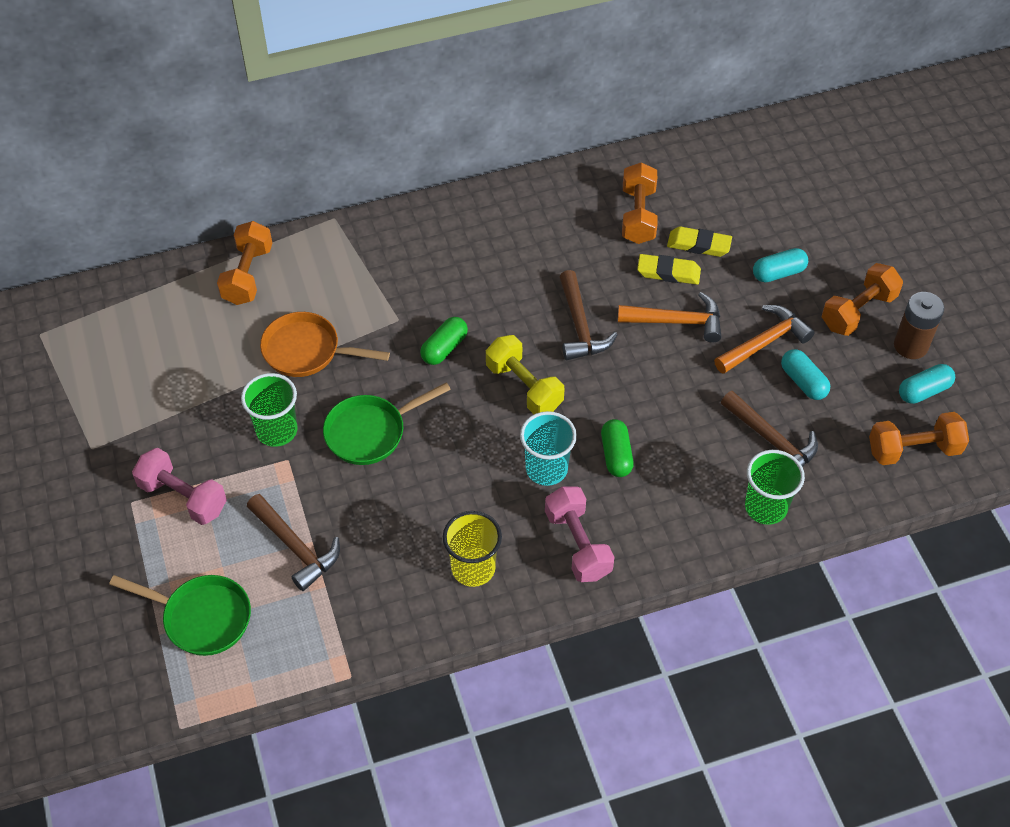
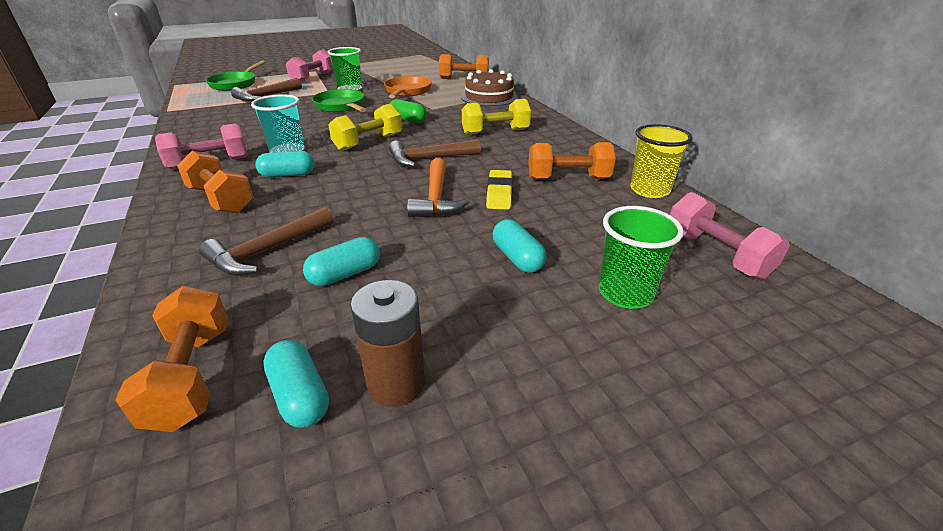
camera: 85 degrees right, 20 degrees down
yellow cup [443,511,502,587] -> yellow cup moved to [630,124,693,198]
green capsule [601,419,634,477] -> turquoise capsule [255,151,315,178]
yellow eraser [667,226,732,257] -> none
orange hammer [714,305,815,374] -> none
green cup [745,450,805,525] -> green cup moved to [599,206,684,309]
orange dumbbell [822,263,903,336] -> orange dumbbell moved to [177,151,253,213]
none -> brown cake [461,69,518,106]
none -> yellow dumbbell [462,99,531,135]
none -> pink dumbbell [670,192,790,279]

